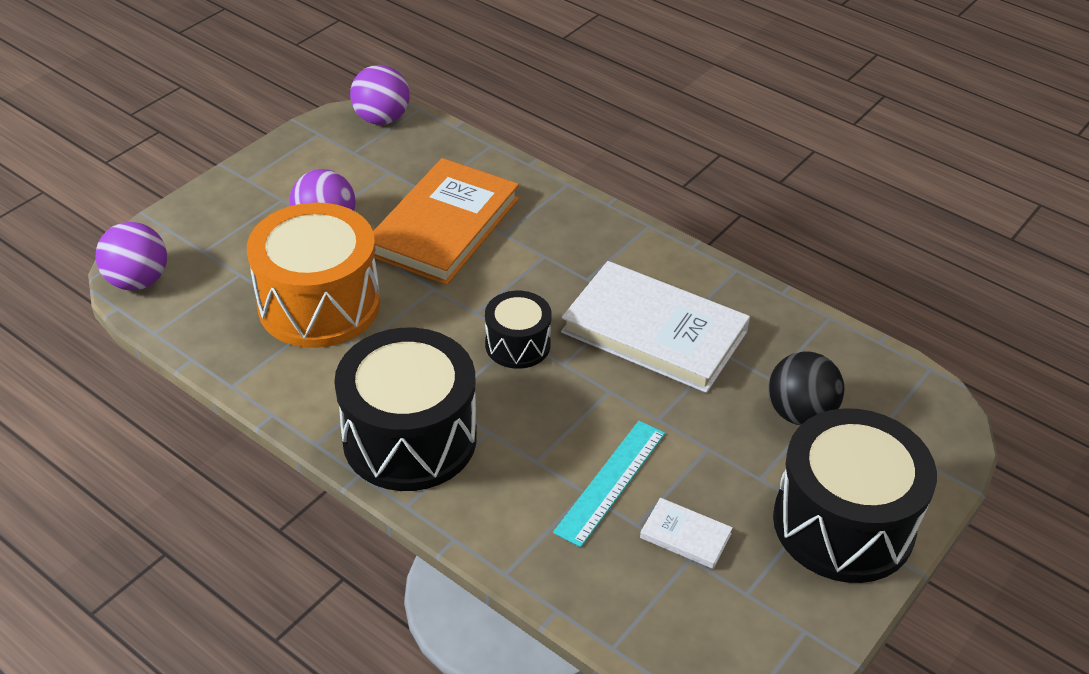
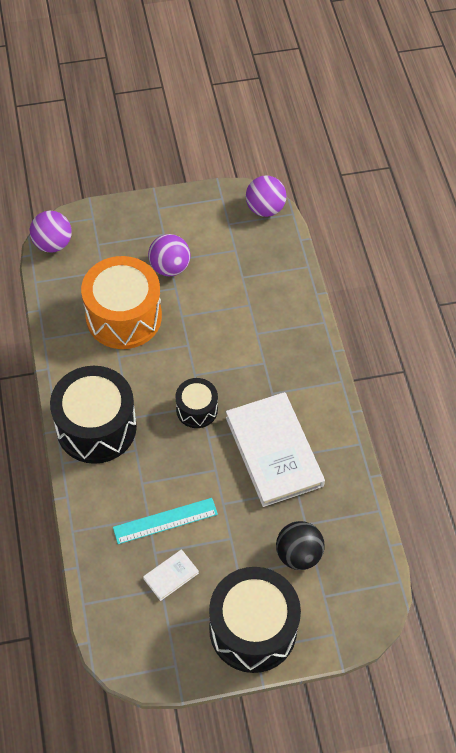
camera: 40 degrees right, 15 degrees up
orange book [373,158,519,285] -> none
white book [640,498,733,569] -> white book turned 75 degrees clockwise [143,549,199,601]

